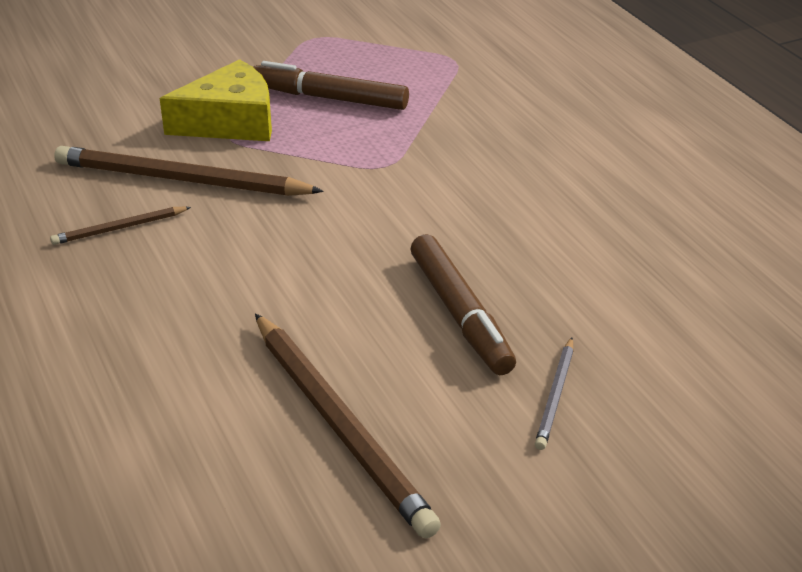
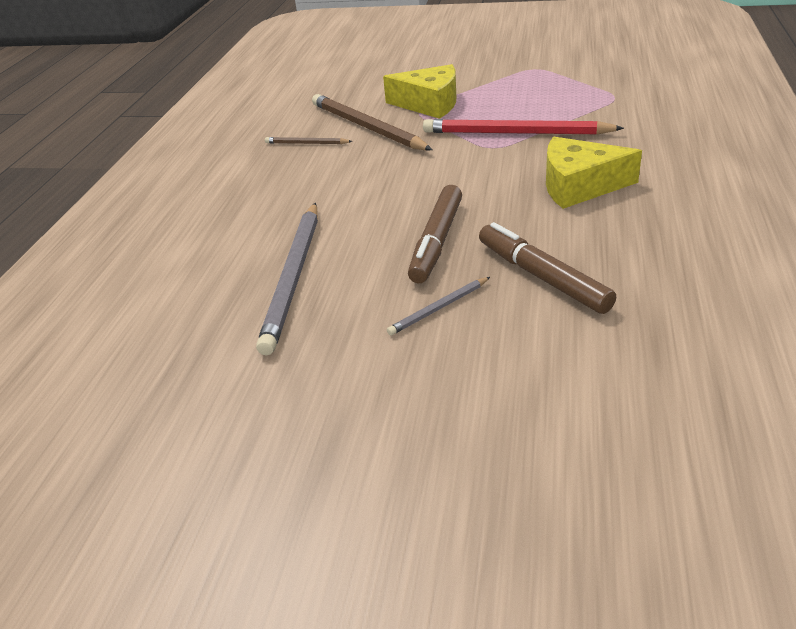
camera: 40 degrees right, 0 degrees up
brown marker [253,61,409,110] -> brown marker moved to [479,222,616,314]
brown pencil [255,313,441,538] -> grey pencil [256,203,318,356]
none -> red pencil [423,119,624,135]
none -> yellow cheese [546,137,642,209]

